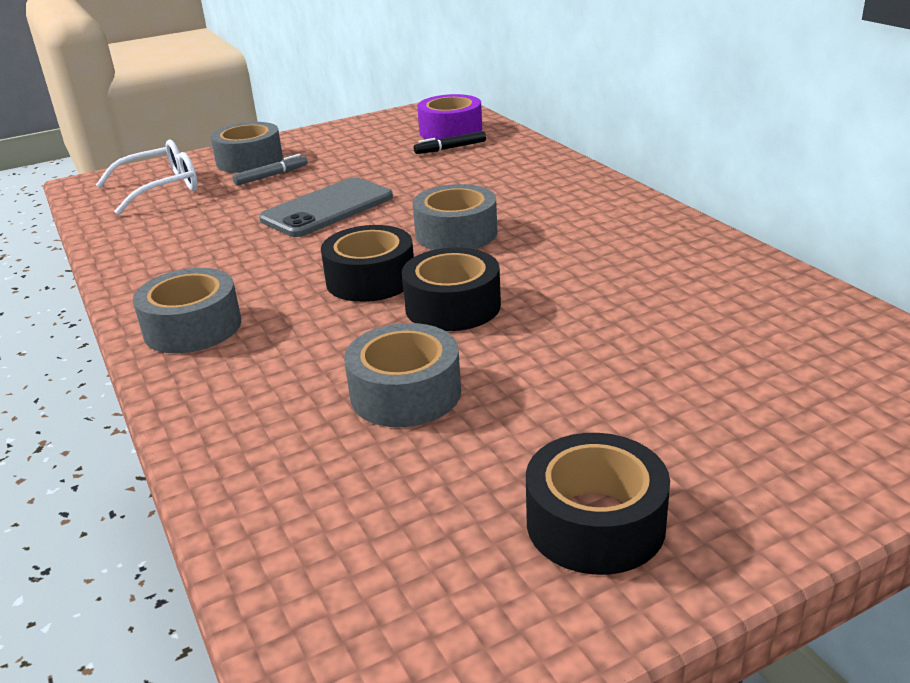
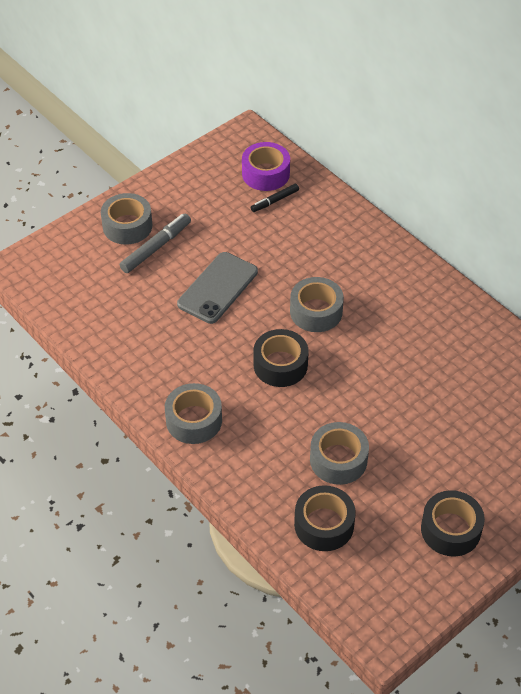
camera: 15 degrees left, 20 degrees up
white glasses [96,140,198,215] -> none
grey marker [233,154,308,186] -> grey marker [120,214,191,273], size x1.61
black tape [402,248,501,331] -> black tape moved to [294,485,356,551]

